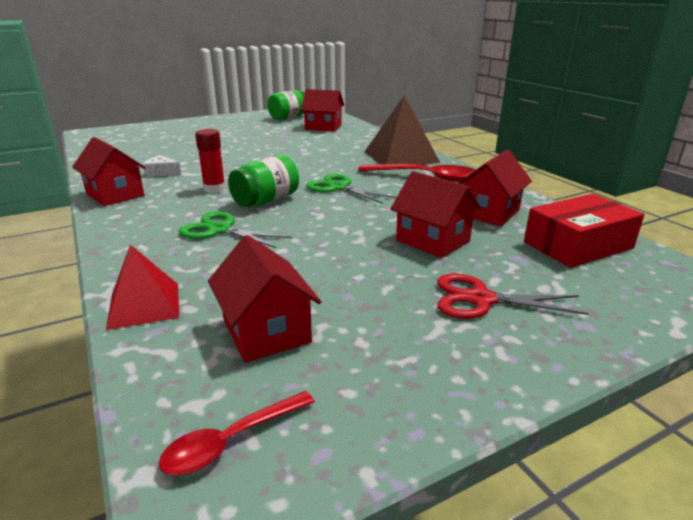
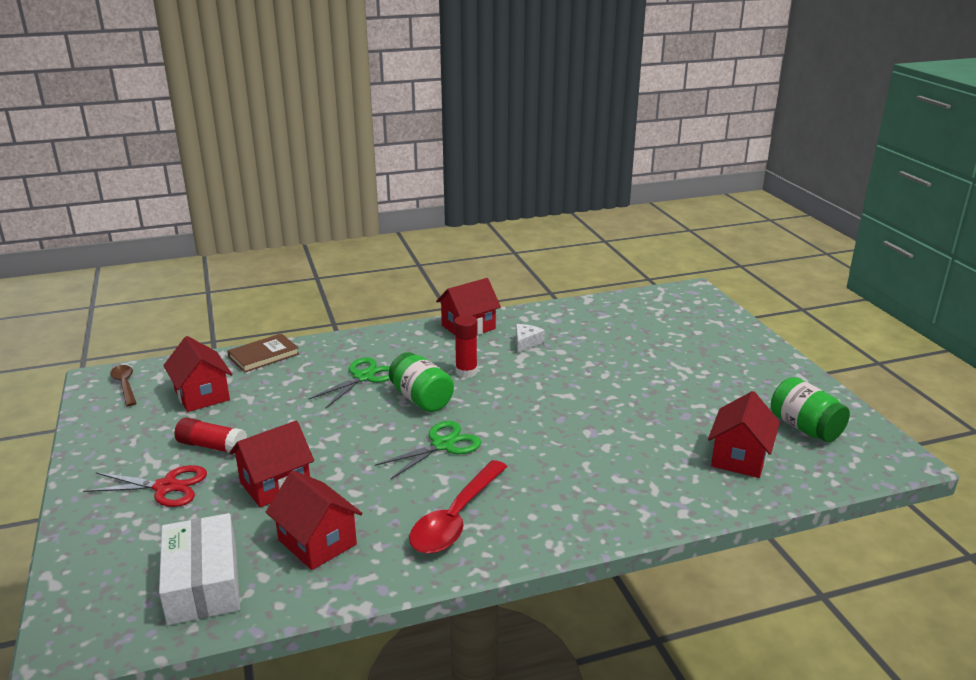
camera: 100 degrees right, 0 degrees up
red pyramid [106,244,179,330] -> brown book [227,333,299,373]
red spoon [159,391,315,475] -> brown spoon [110,365,136,406]
red house [208,235,321,363] -> red house turned 75 degrees clockwise [163,336,232,412]
brown pyramid [365,95,440,165] -> none
red scissors [437,273,589,319] -> red scissors turned 75 degrees clockwise [83,465,207,507]
red box [524,194,645,268] -> white box [159,513,240,625]
none -> red glue stick [174,417,247,455]

